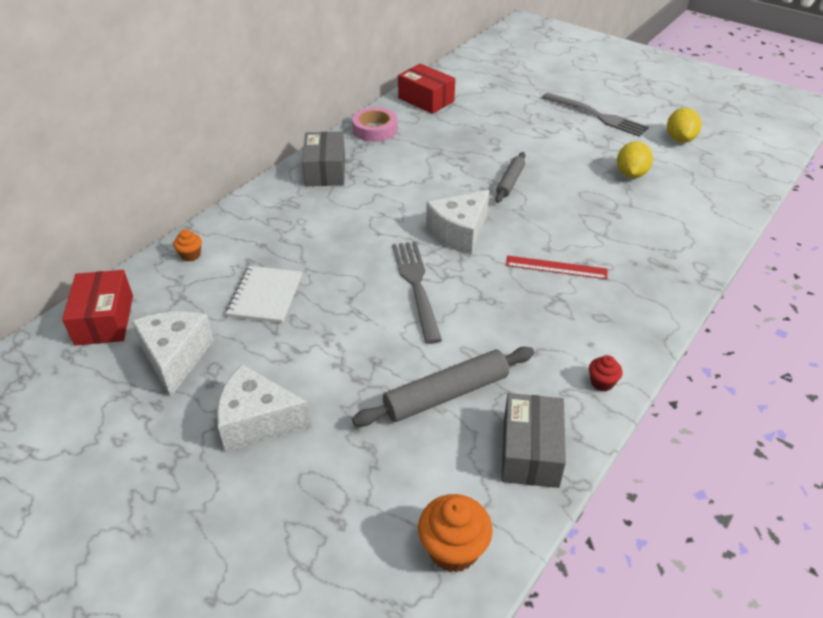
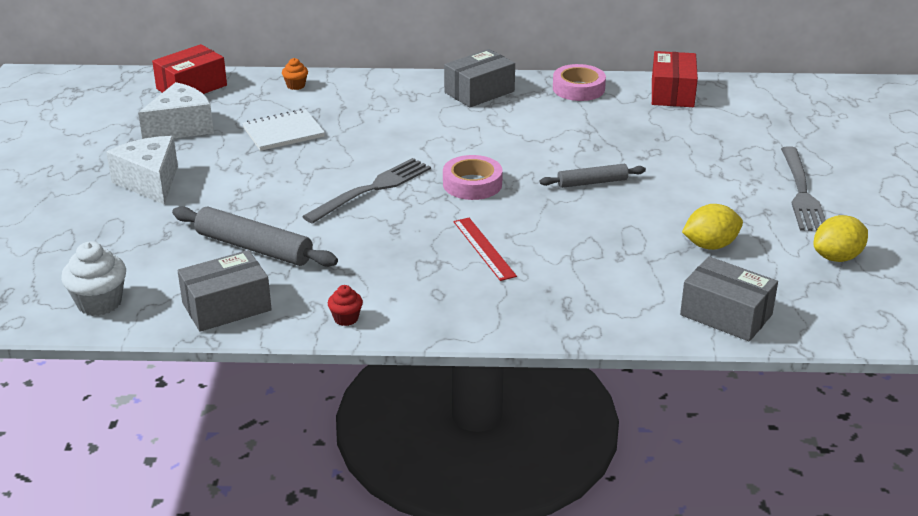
camera: 55 degrees right, 10 degrees down
orange cupcake [418,494,493,573] -> white cupcake [61,241,126,316]
white cheese [426,190,489,255] -> pink tape [443,155,503,200]
none -> grey box [680,256,778,342]

